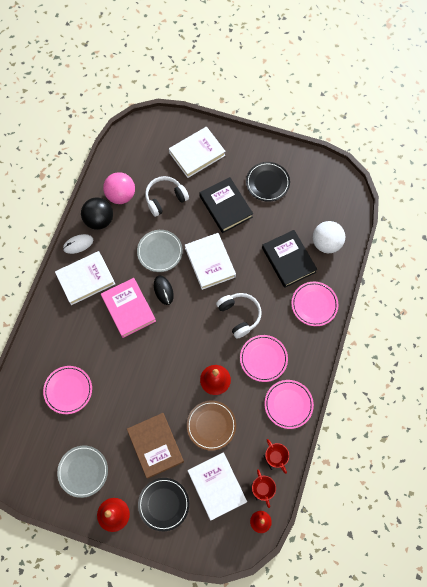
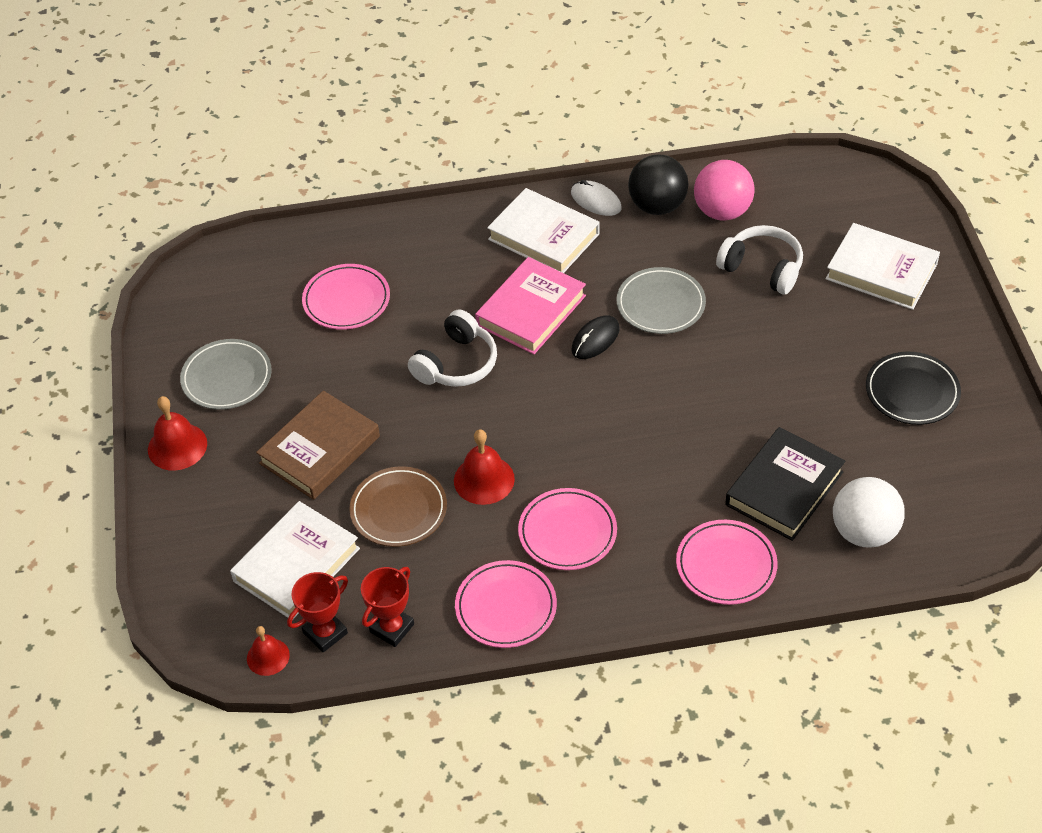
camera: 65 degrees right, 20 degrees down
black plate [138,478,189,531] -> none
white book [185,233,236,290] -> none
black book [200,177,253,233] -> none
white headphones [216,293,262,339] -> white headphones moved to [408,309,497,387]

